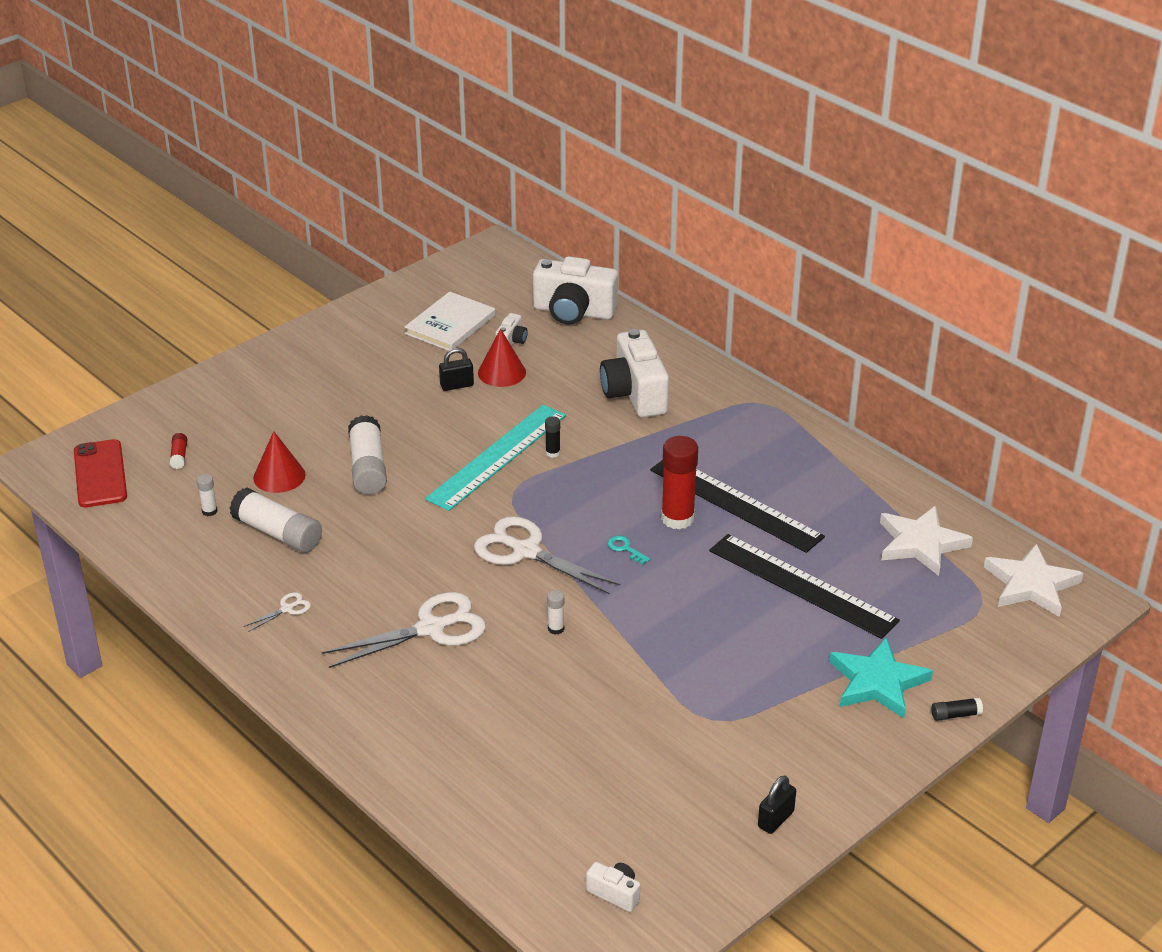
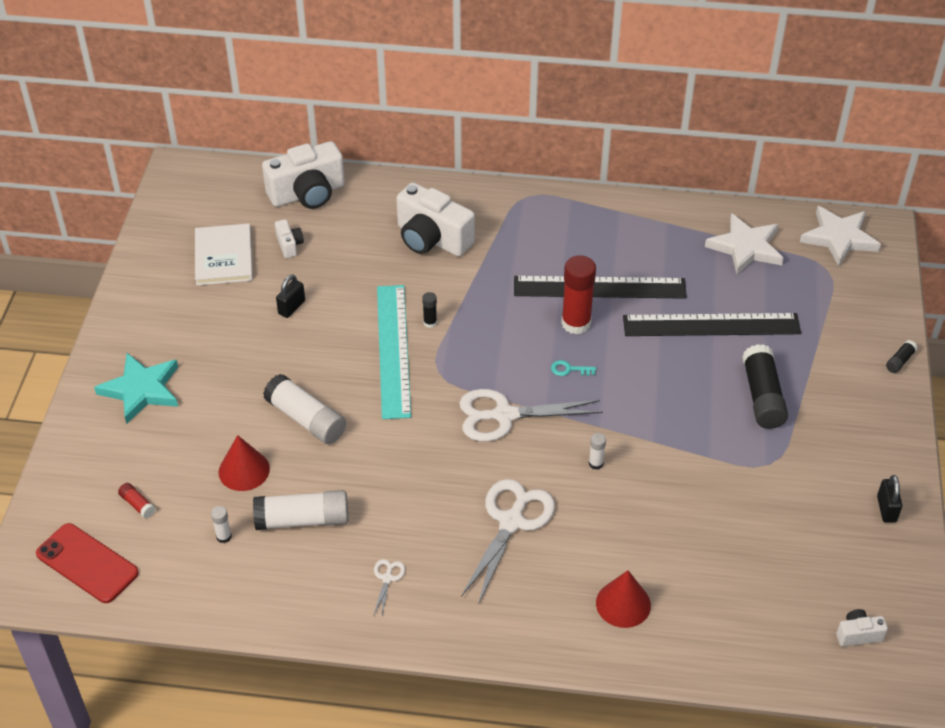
camera: 40 degrees left, 10 degrees up
red cone [478,329,526,387] -> red cone moved to [596,570,651,628]
turquoise star [830,637,933,718] -> turquoise star moved to [94,353,178,424]
none -> black glue stick [742,344,788,429]

